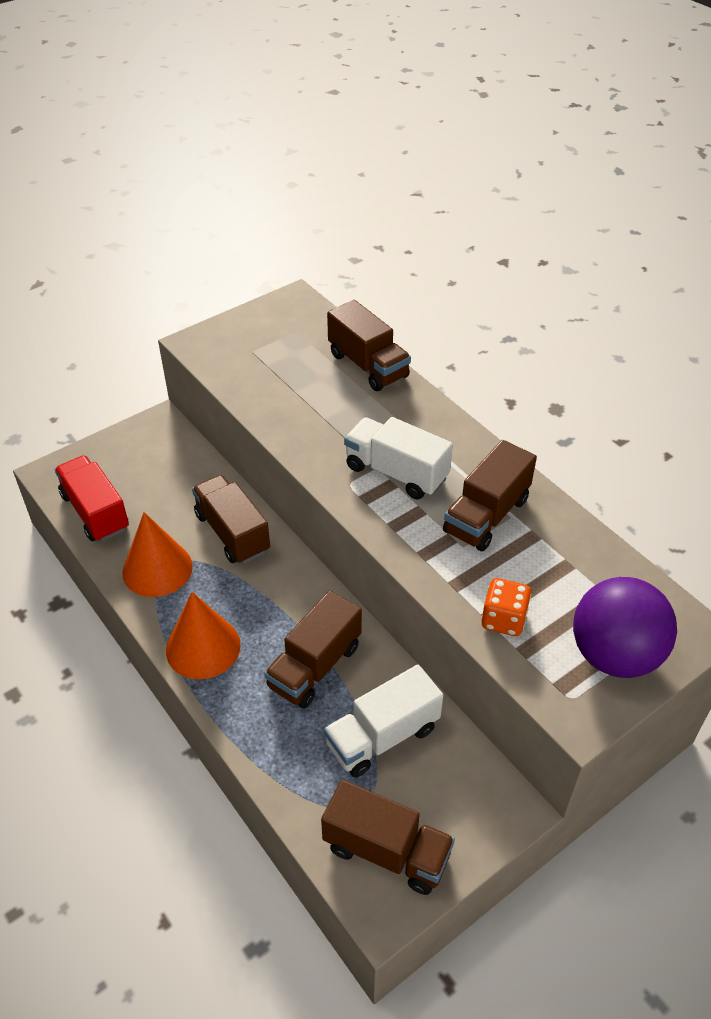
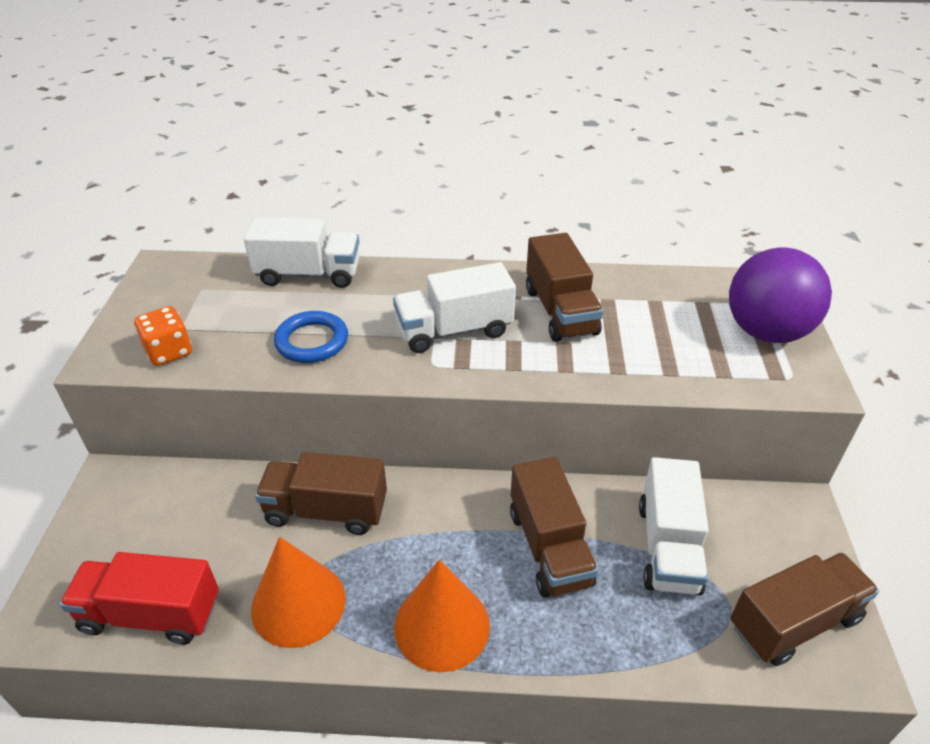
camera: 50 degrees left, 5 degrees down
brown truck [327,300,411,391] -> white truck [244,217,360,288]
orange dice [481,578,531,636] -> orange dice moved to [134,306,192,366]
none -> blue ring [274,311,348,363]

